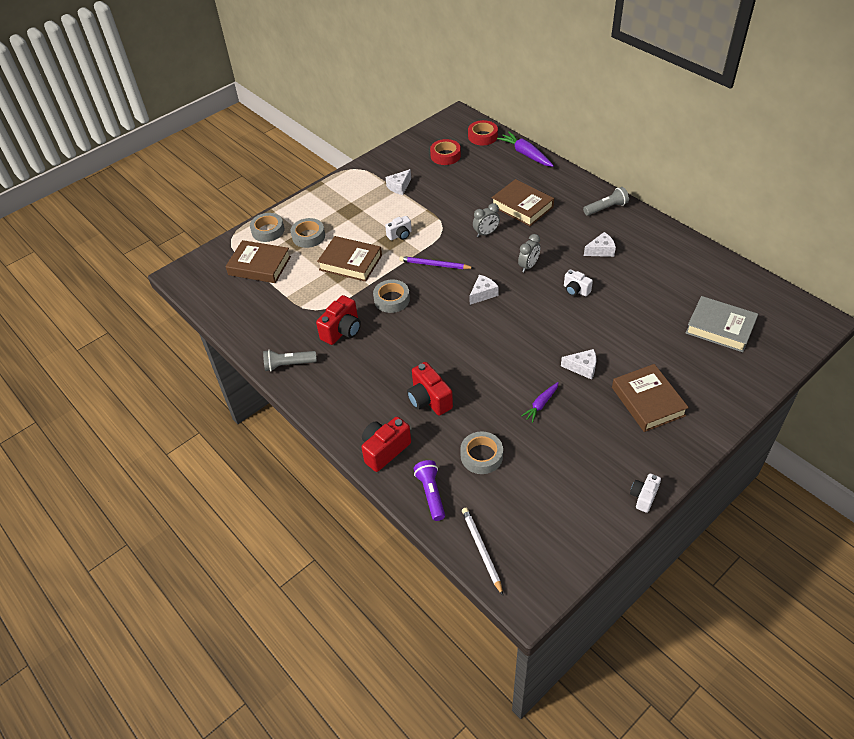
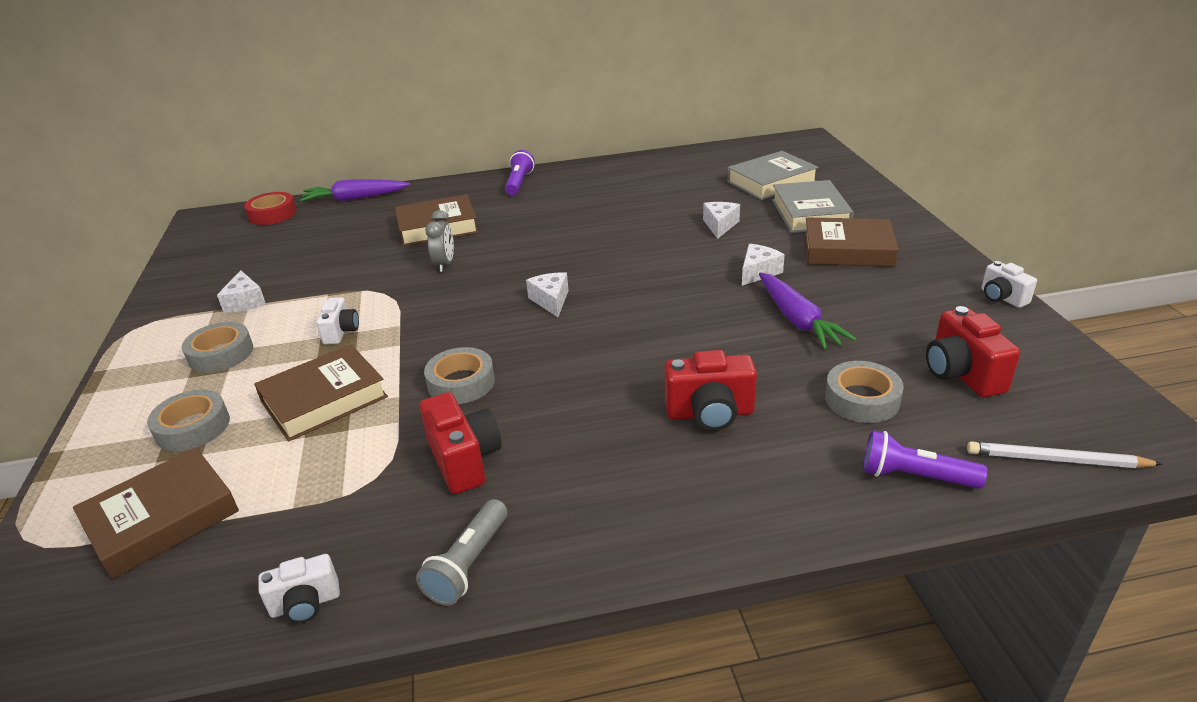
camera: 60 degrees left, 15 degrees down
grey tape [250,213,284,242] -> grey tape moved to [182,322,253,373]
red camera [361,417,411,472] -> red camera moved to [926,306,1020,398]
purple pencil [399,256,474,269] -> none
red tape [430,139,461,165] -> none
grey clock [518,234,541,273] -> none
purple carrot [521,382,559,423] -> purple carrot [759,272,857,350], size x1.66
white camera [564,269,593,297] -> white camera moved to [258,554,340,623]
grey flashlight [583,187,629,216] -> purple flashlight [505,150,535,195]
white cheese [584,232,616,257] -> white cheese moved to [703,202,740,239]
none -> grey book [772,180,854,233]

